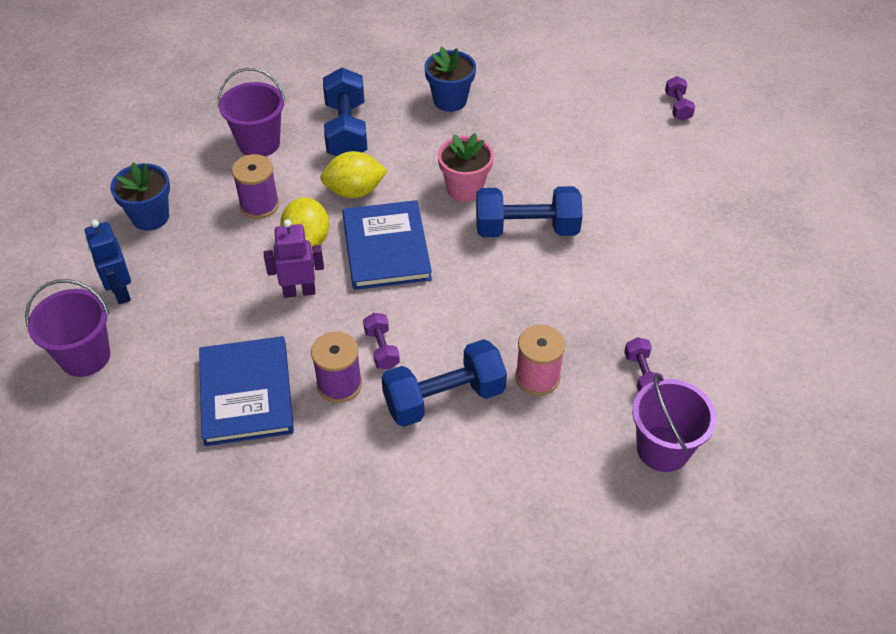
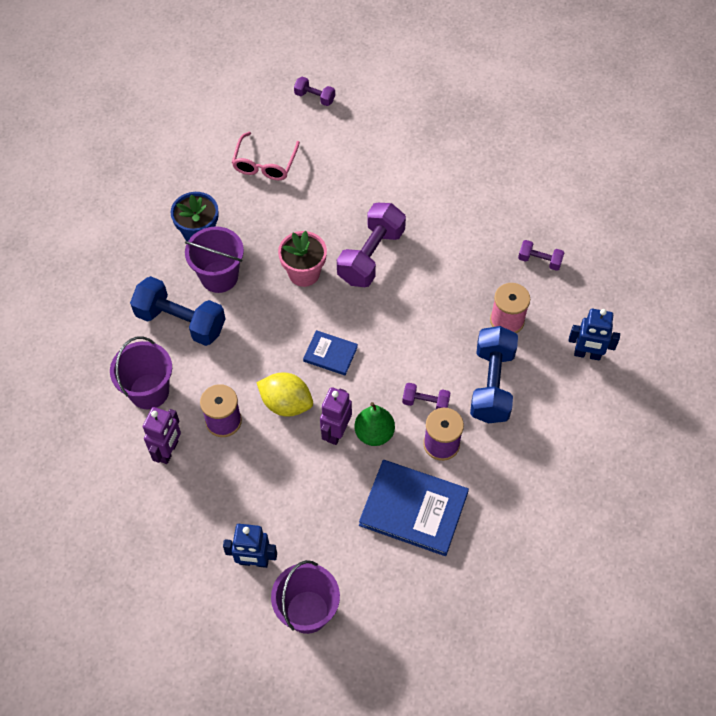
camera: 60 degrees left, 10 degrees up
blue flower pot [110,163,170,231] -> none
yellow lemon [320,151,388,198] -> none
blue book [342,200,432,290] -> blue book [303,330,358,375], size x0.53
blue dumbbell [476,186,582,237] -> purple dumbbell [337,203,406,287]
purple bucket [632,374,717,472] -> purple bucket moved to [185,226,244,293]
none -> purple robot [143,407,181,464]
none -> pink glasses [232,132,300,180]
none -> green pear [354,402,395,446]
none -> blue robot [569,309,620,361]

